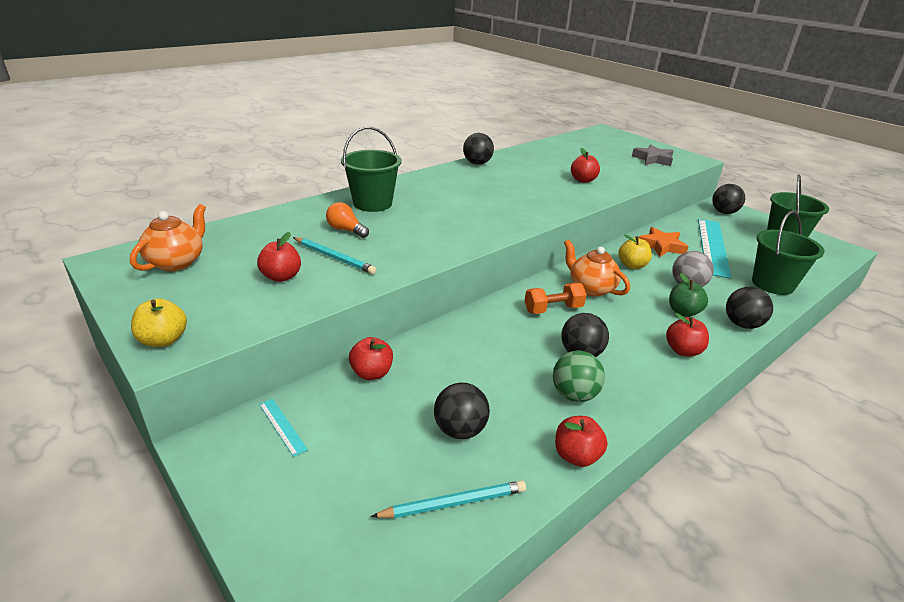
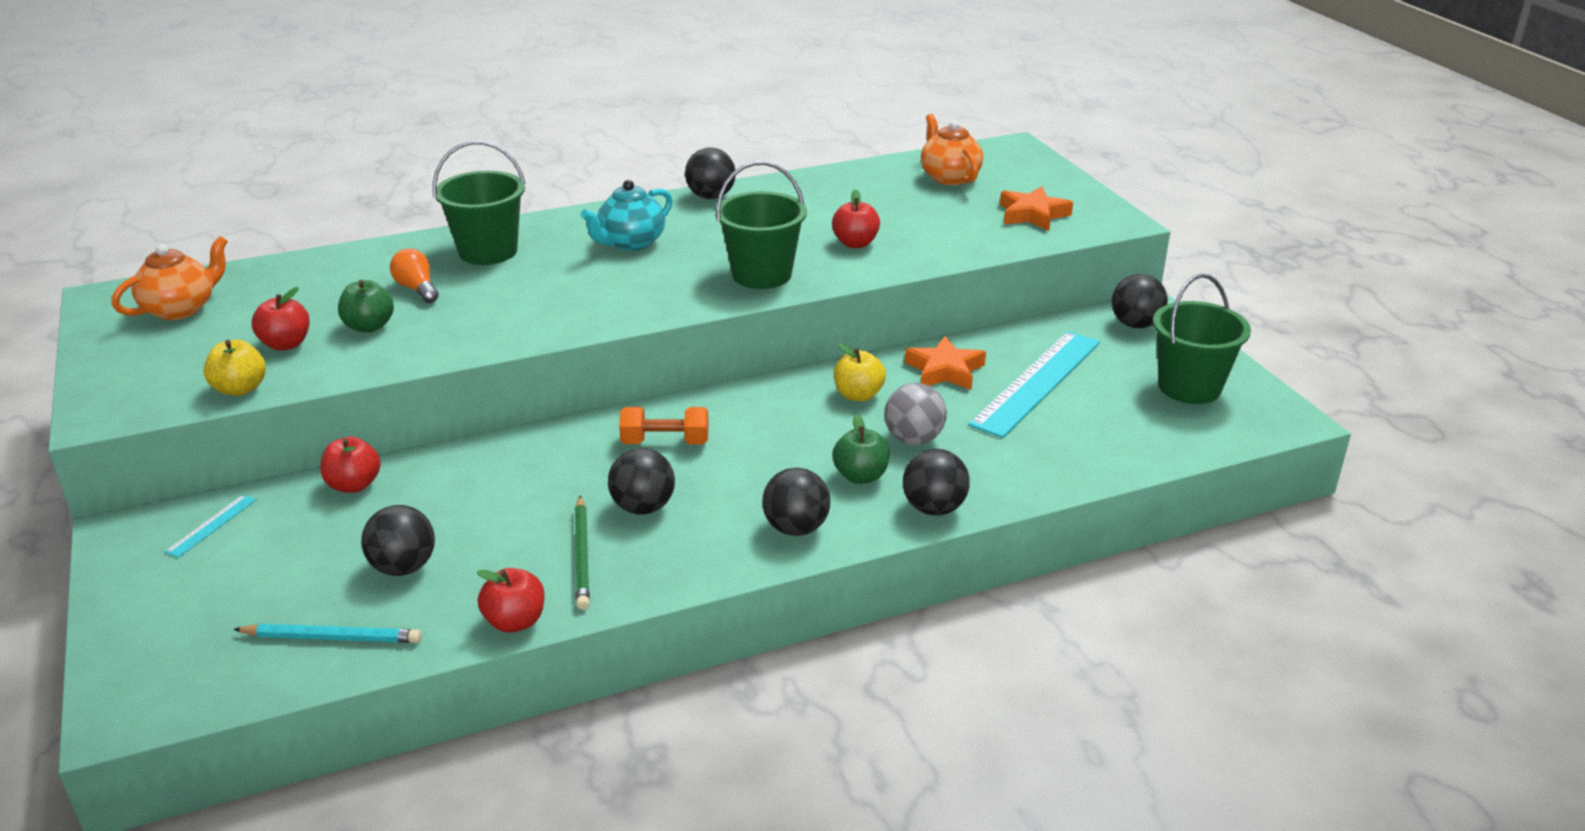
camera: 20 degrees right, 0 degrees up
yellow apple [131,298,187,347] -> yellow apple moved to [204,340,266,396]
turquoise ruler [259,399,308,457] -> turquoise ruler turned 45 degrees clockwise [165,494,257,558]
turquoise pencil [293,237,377,274] -> green apple [338,280,394,333]
green ball [553,351,605,402] -> green pencil [575,496,590,610]
orange teapot [564,240,630,297] -> orange teapot moved to [921,114,983,186]
grey star [632,145,674,166] -> orange star [1000,186,1073,231]
red apple [666,313,709,356] -> black ball [762,467,830,536]
green bucket [752,211,825,295] -> green bucket moved to [715,161,807,289]
none -> turquoise teapot [581,180,673,251]

